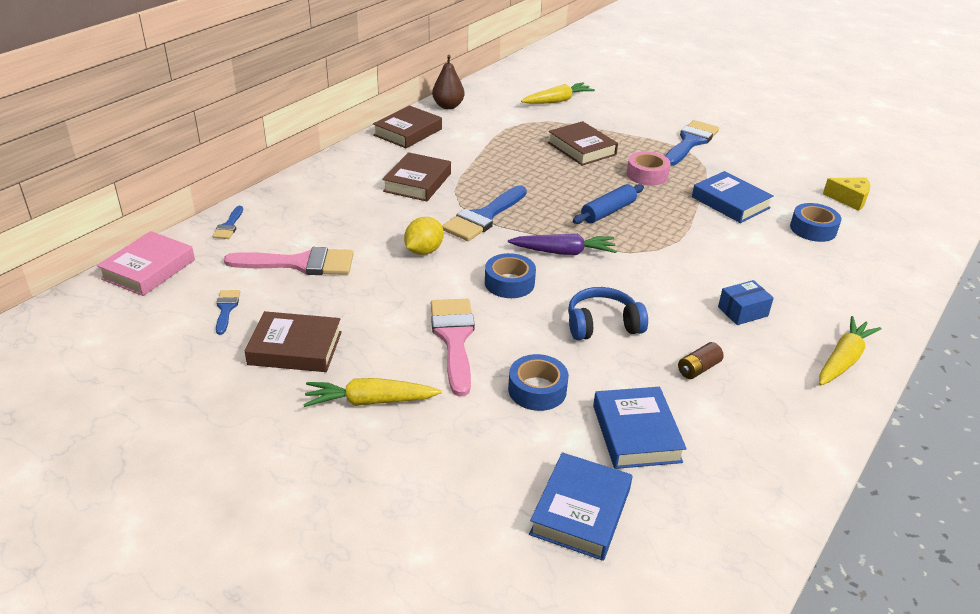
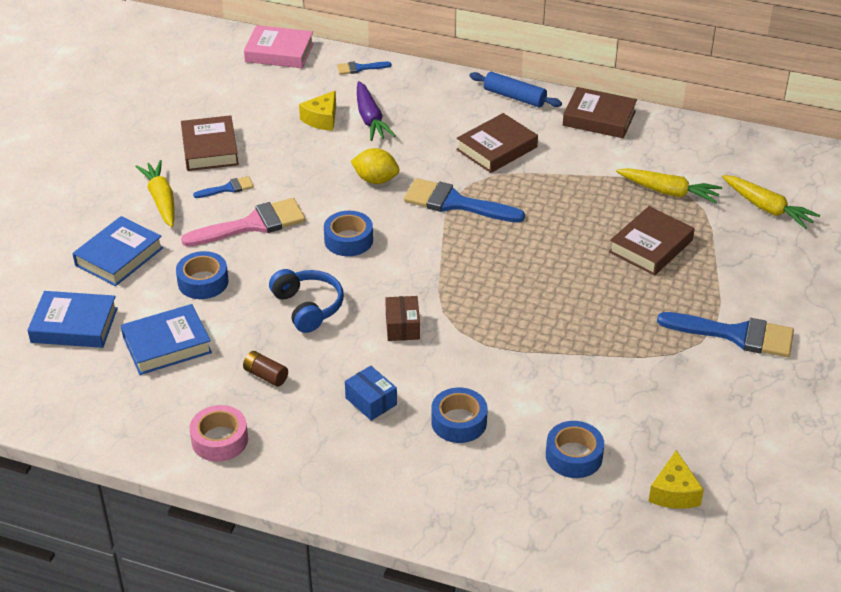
camera: 75 degrees right, 5 degrees up
blue brush [216,290,240,335] -> blue brush moved to [193,176,254,198]
pink brush [224,247,354,275] -> yellow cheese [299,90,336,131]
brown book [382,152,451,201] -> brown book turned 45 degrees counterclockwise [456,113,538,173]
brown pear [432,55,465,109] -> none
purple carrot [508,234,617,255] -> purple carrot moved to [357,81,396,141]
blue rolling pin [573,184,644,224] -> blue rolling pin moved to [469,72,562,108]
pink tape [627,151,671,186] -> pink tape moved to [190,405,248,462]
blue book [692,171,774,223] -> blue book moved to [72,216,163,286]
yellow carrot [819,316,881,385] -> yellow carrot moved to [616,168,722,204]
none -> brown box [385,296,420,341]
none -> blue tape [431,387,487,443]

